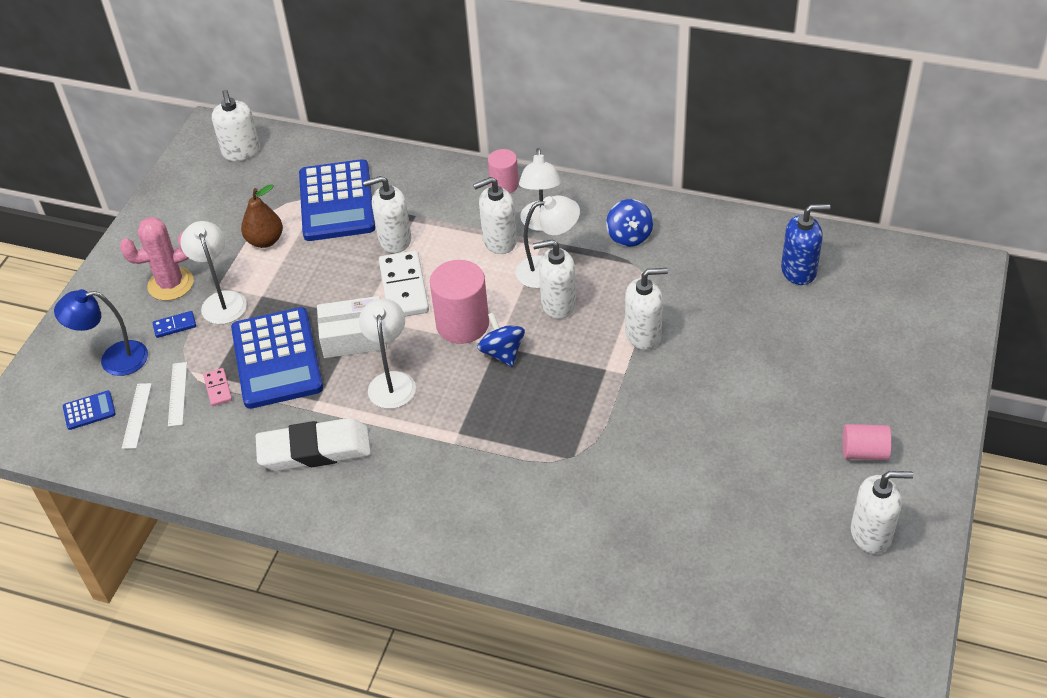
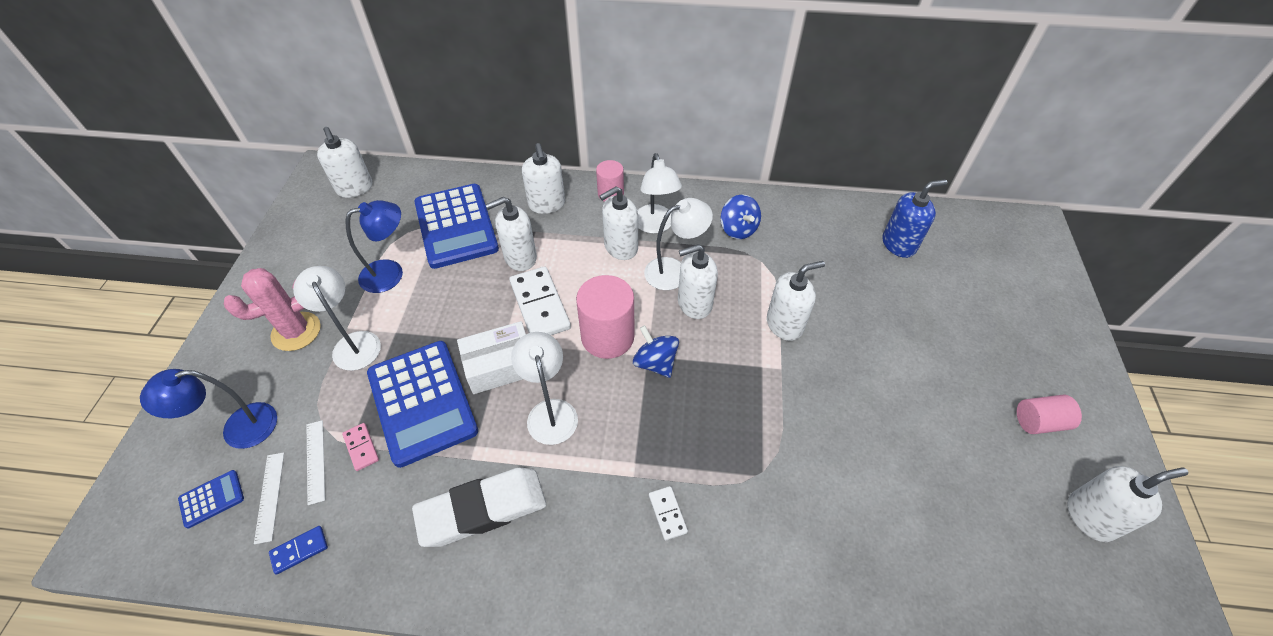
camera: 15 degrees left, 5 degrees up
blue domino [152,311,196,338] -> blue domino moved to [269,526,328,575]
brown pear [241,184,283,248] -> blue lamp [346,200,403,293]
none -> white soap dispenser [522,143,565,214]
none -> white domino [649,486,688,541]

